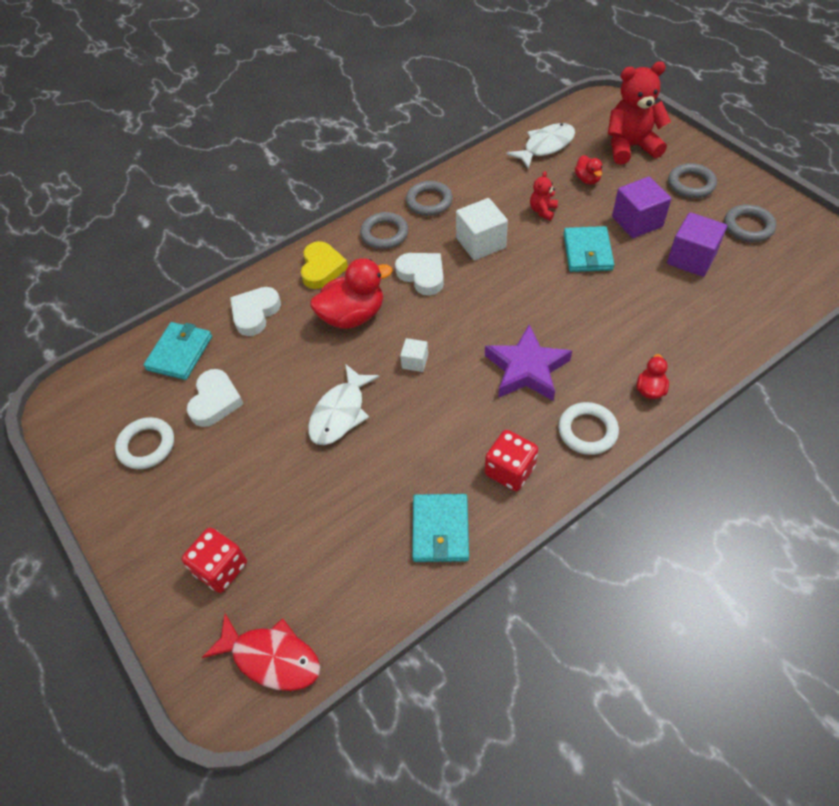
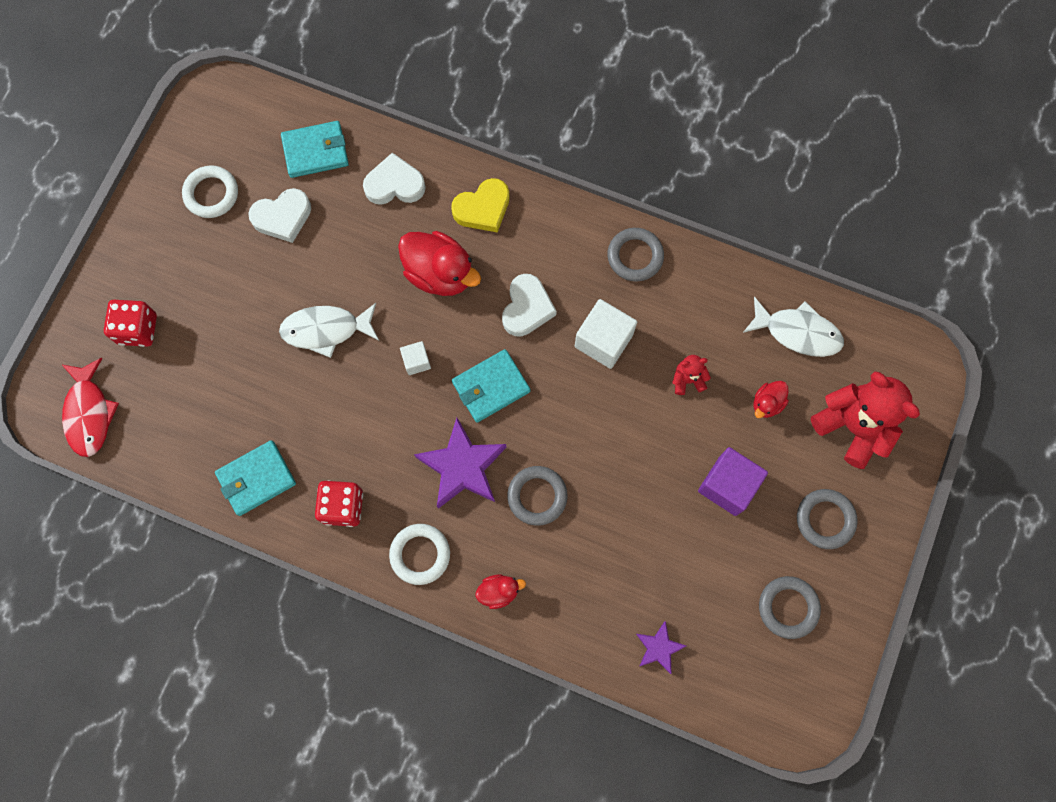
camera: 55 degrees right, 20 degrees up
grey ring [360,212,408,249] -> grey ring moved to [507,466,567,526]
turquoise wallet [564,226,614,272] -> turquoise wallet moved to [452,349,530,422]
purple cube [667,212,727,277] -> none
none -> purple star [636,621,686,674]

